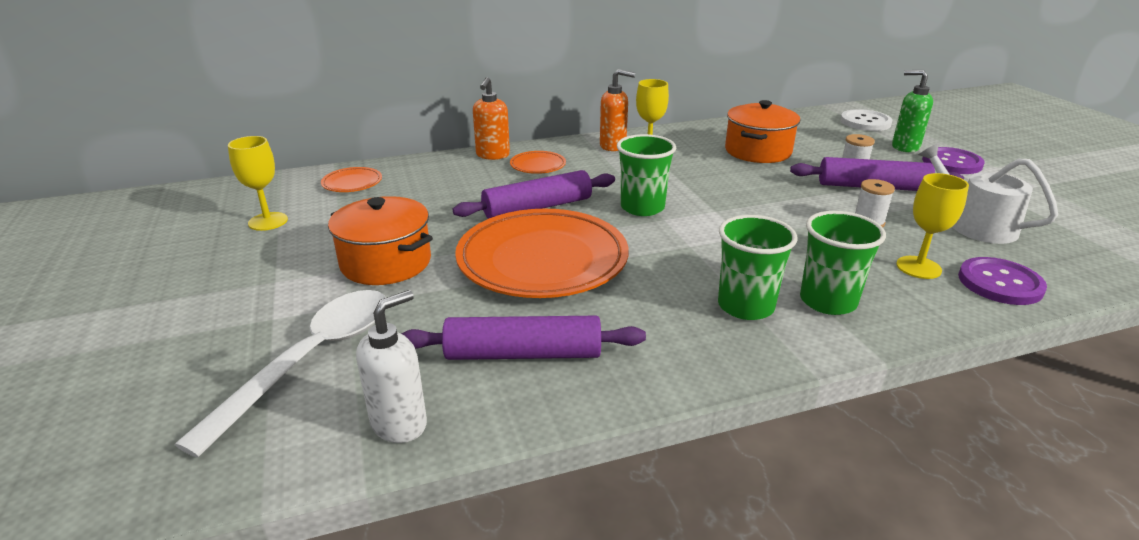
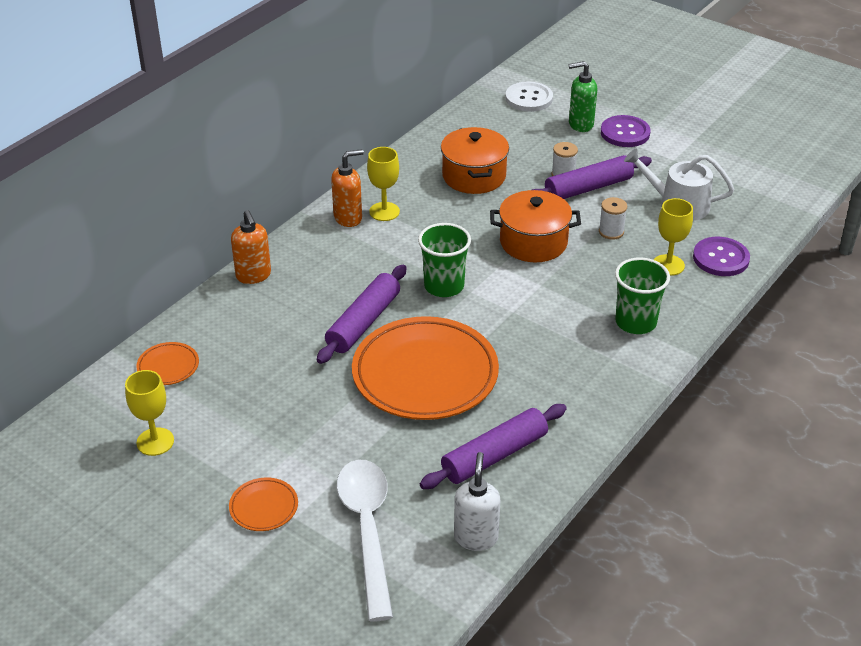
camera: 35 degrees left, 10 degrees up
orange pot [328,196,433,285] -> orange pot moved to [490,190,581,262]
orange plate [510,151,566,174] -> orange plate moved to [229,477,298,531]
green cup [718,215,798,320] -> none

